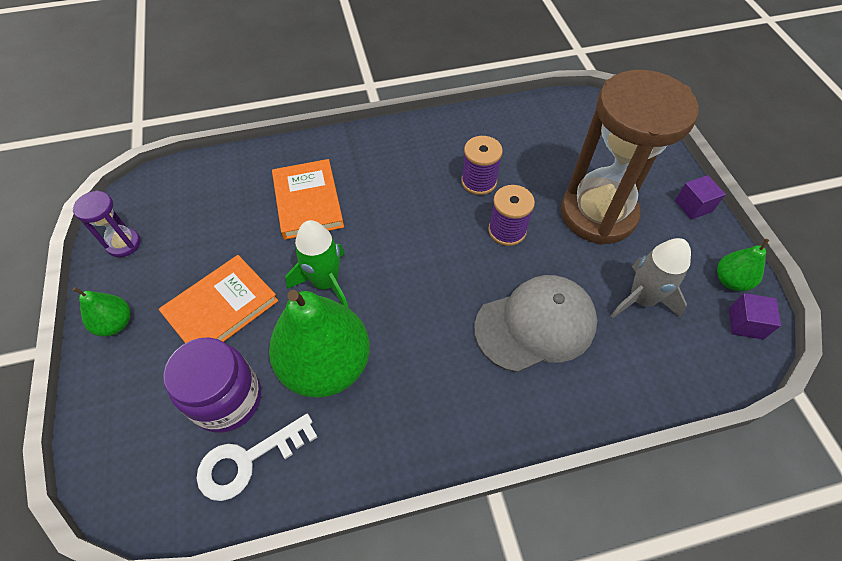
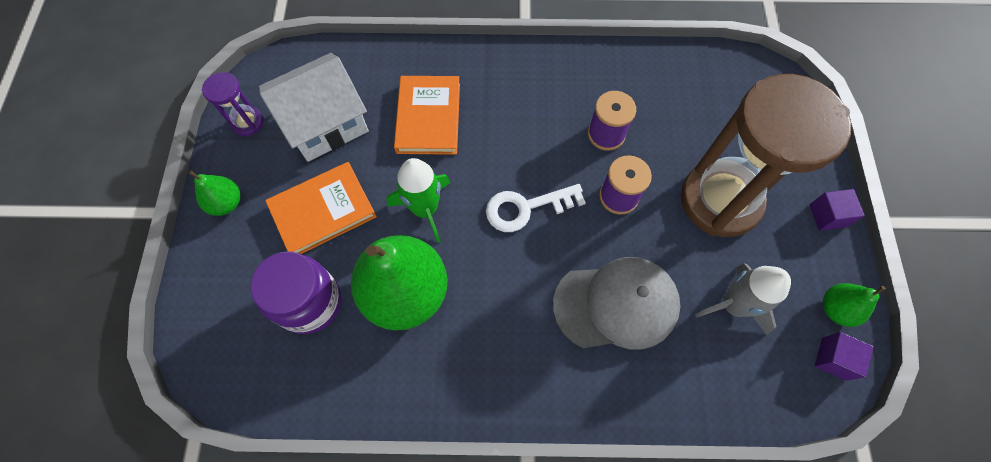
camera: 15 degrees right, 10 degrees up
white key [196,414,317,501] -> white key moved to [486,184,586,232]
none -> white house [259,53,369,162]

